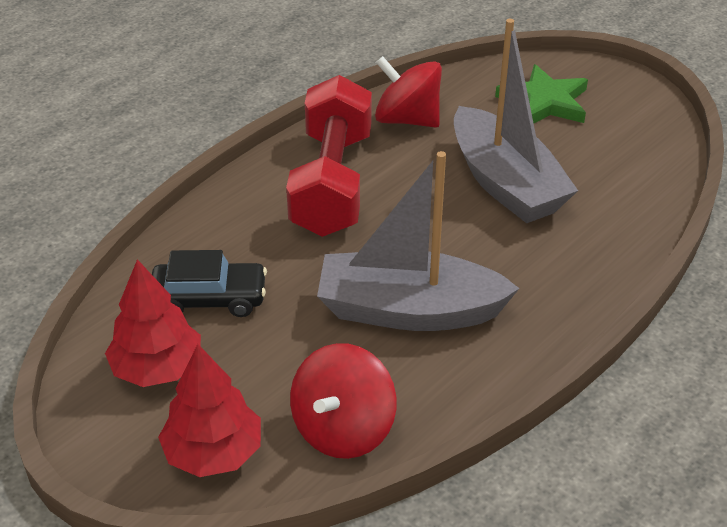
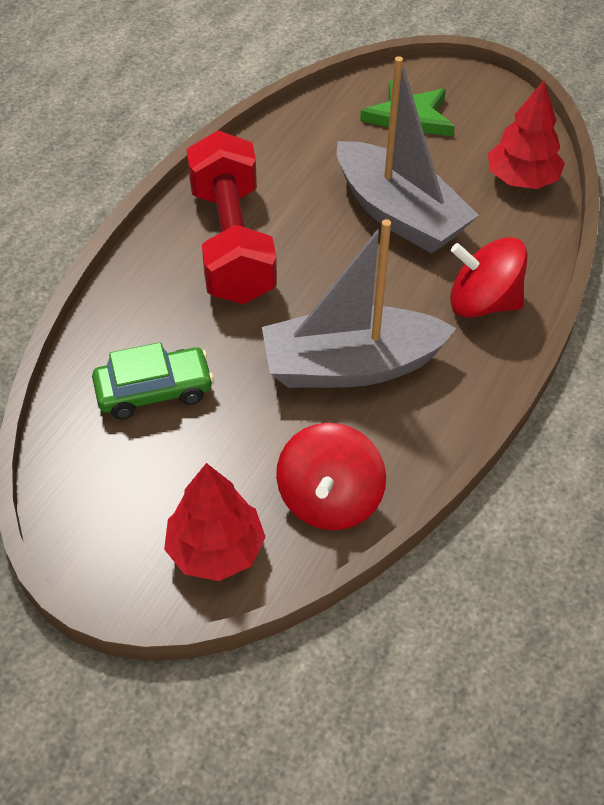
camera: 15 degrees left, 10 degrees up
red tree [105,259,201,387] -> red tree moved to [488,80,565,189]
black car [152,250,267,317] -> green car [92,342,214,419]
red spinning top [375,56,442,128] -> red spinning top moved to [450,237,528,318]

